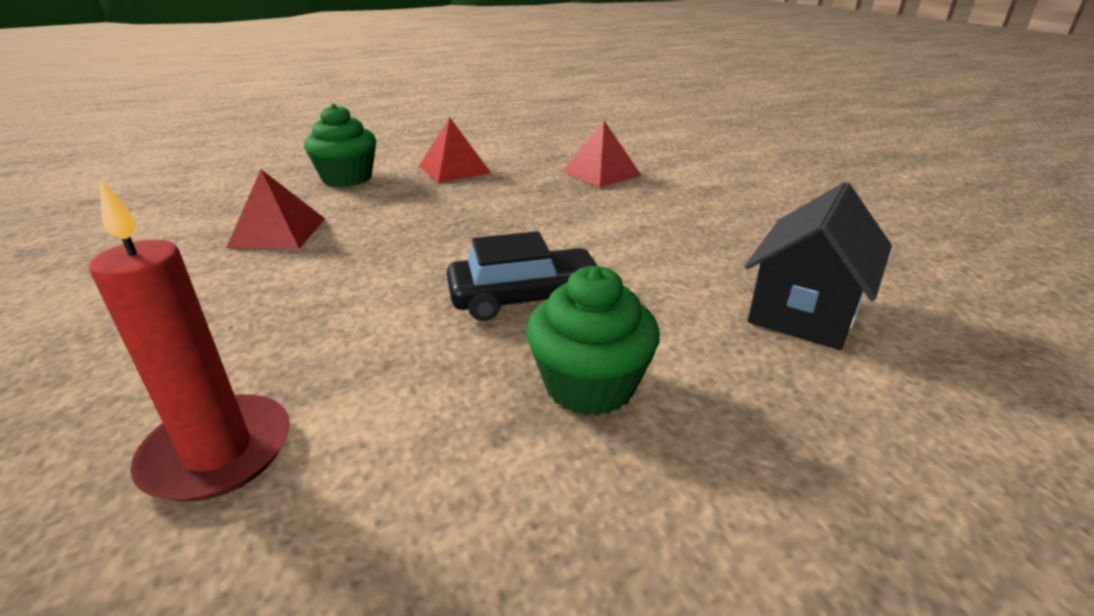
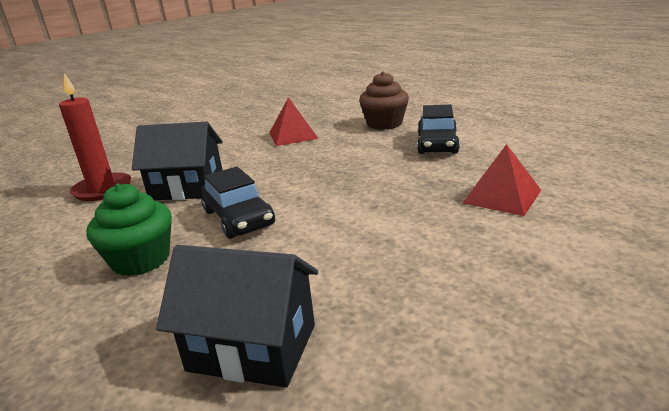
camera: 75 degrees right, 5 degrees down
green cupcake [304,104,376,187] -> brown cupcake [359,72,409,130]
red pyramid [419,117,491,183] -> black car [417,105,460,154]
none -> black house [132,122,223,200]

